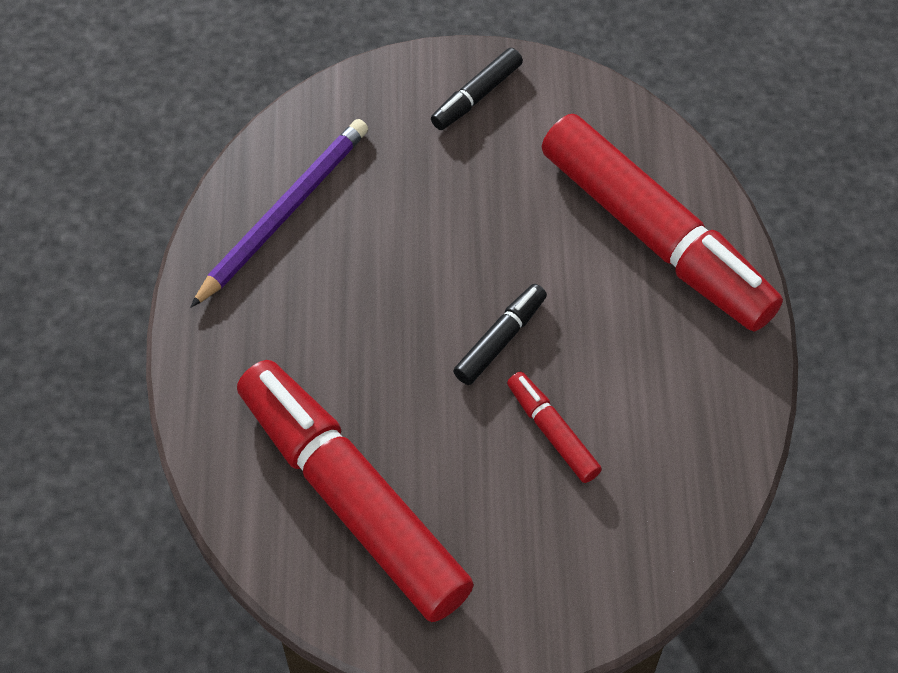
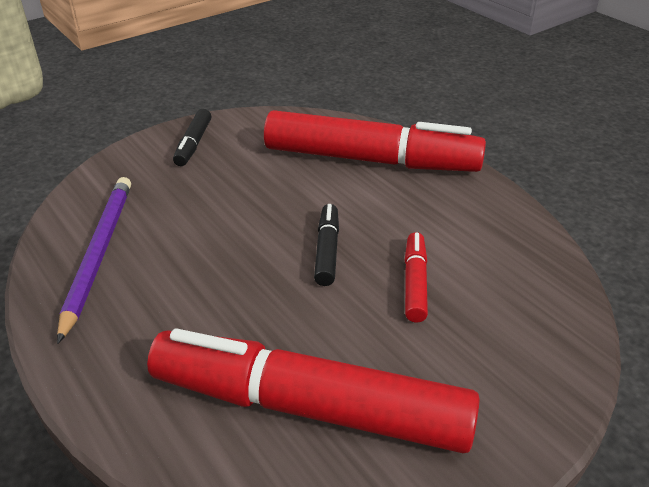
camera: 35 degrees left, 20 degrees down
red marker [507,372,602,483] -> red marker turned 75 degrees clockwise [405,232,428,323]

